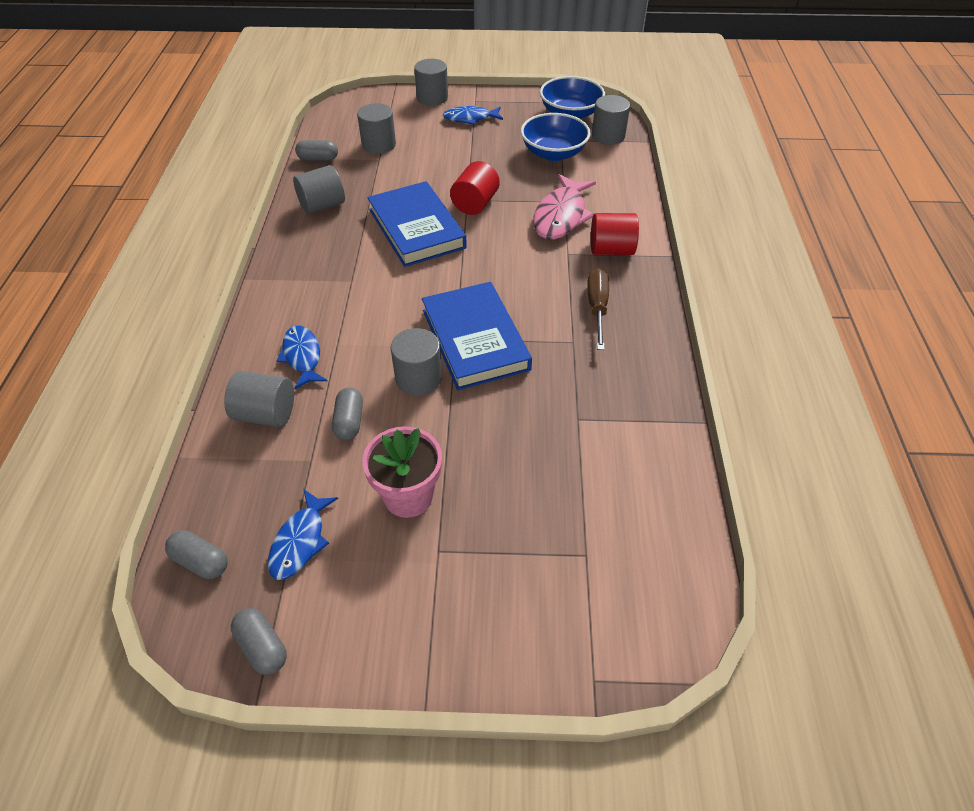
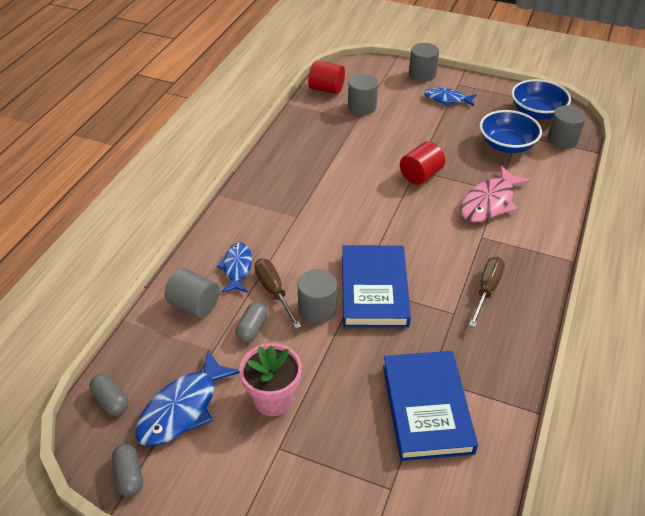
camera: 20 degrees right, 5 degrees down
blue fish [268,489,338,580] -> blue fish [135,351,240,446], size x1.56
grey cylinder [293,165,345,214] -> none
grey capsule [295,140,338,161] -> none
blue book [367,181,467,267] -> blue book moved to [383,351,478,461]
red cylinder [591,213,639,255] -> red cylinder moved to [308,60,345,94]
none -> brown screwdriver [254,259,301,329]

